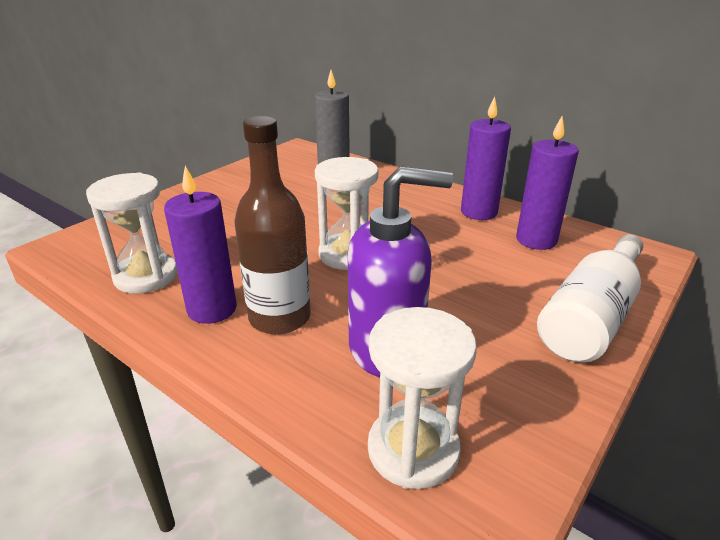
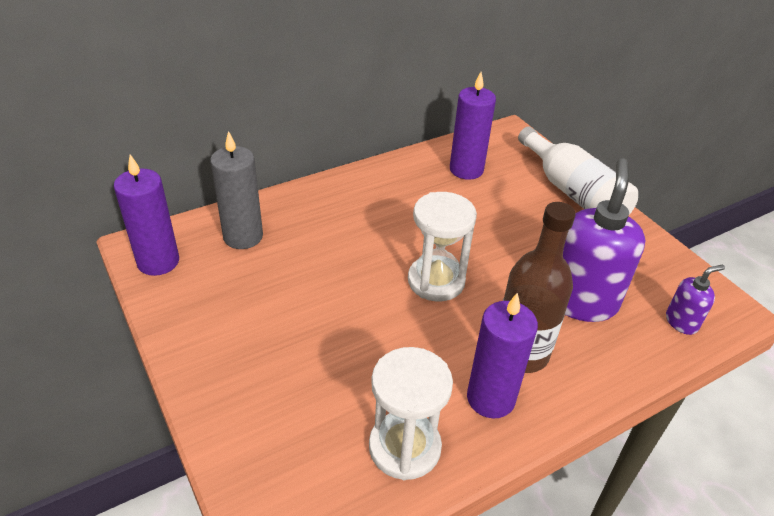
camera: 70 degrees left, 10 degrees up
white hourglass [368,307,477,489] -> purple soap dispenser [666,265,725,335]
purple candle [461,96,511,220] -> purple candle moved to [114,155,179,276]

